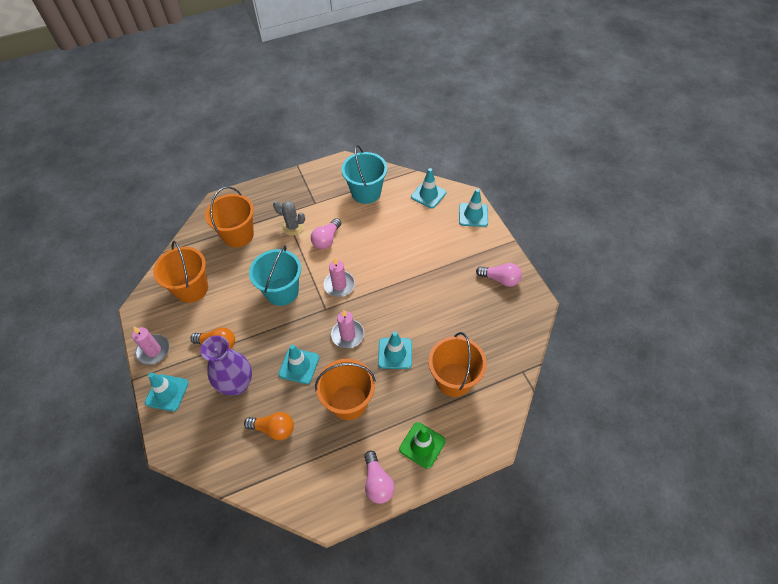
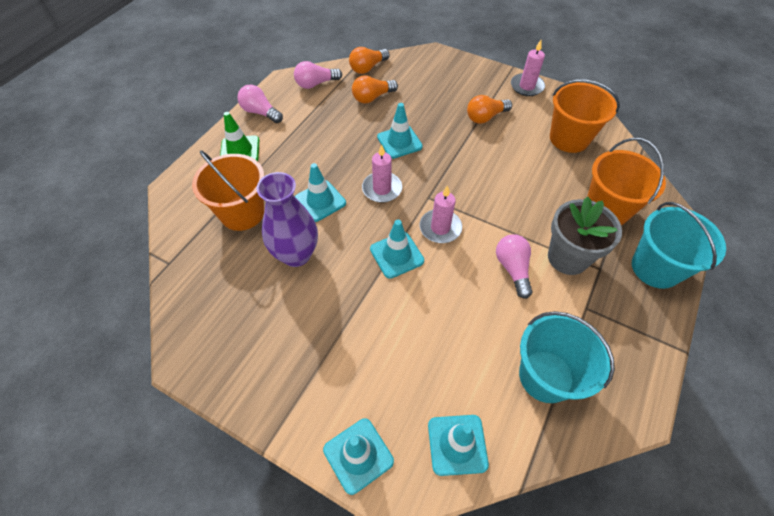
camera: 140 degrees right, 0 degrees up
turquoise traffic cone [145,373,188,411] -> turquoise traffic cone moved to [370,220,424,279]
purple vase [200,335,252,395] -> purple vase moved to [257,172,318,267]
turquoise bucket [249,245,301,306] -> turquoise bucket moved to [632,202,726,289]
grey cactus [273,201,305,236] -> grey flower pot [548,196,622,275]
orange bucket [315,358,376,420] -> none
pink light bulb [476,263,522,287] -> pink light bulb moved to [294,61,342,89]
none -> orange light bulb [349,47,390,74]

